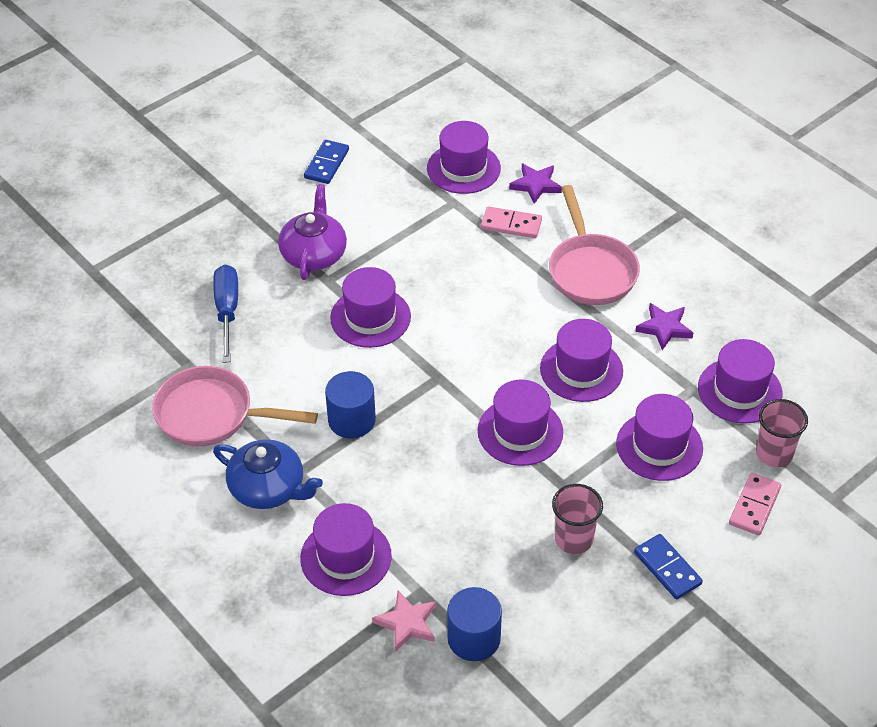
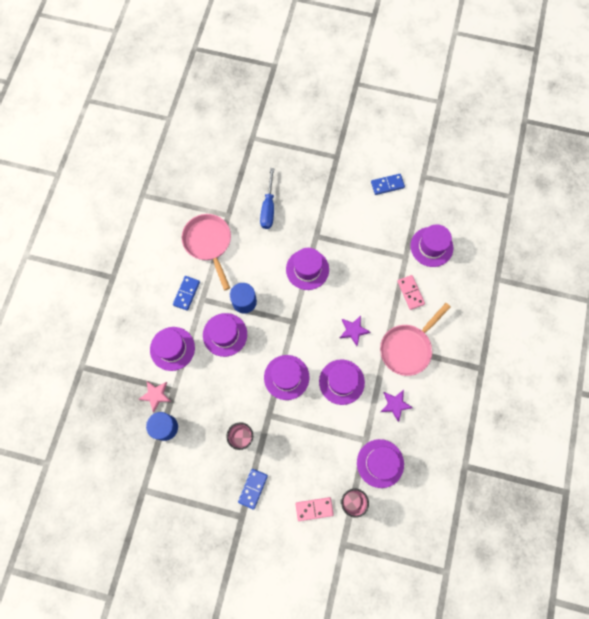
camera: 55 degrees right, 25 degrees up
blue screwdriver [213,265,238,363] -> blue screwdriver turned 135 degrees clockwise [260,168,274,229]
blue teapot [213,439,323,509] -> blue domino [173,276,200,311]
purple teapot [278,184,347,280] -> none
purple star [509,163,562,204] -> purple star moved to [340,316,370,346]
purple hat [616,394,703,481] -> purple hat moved to [203,313,247,357]

